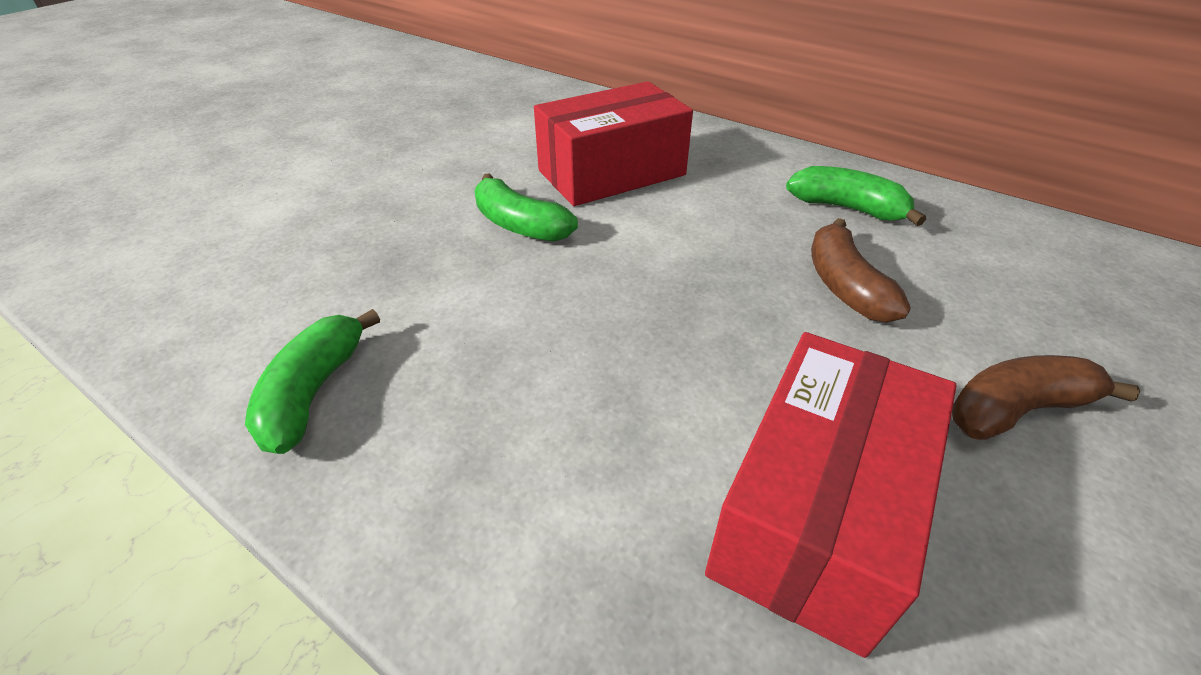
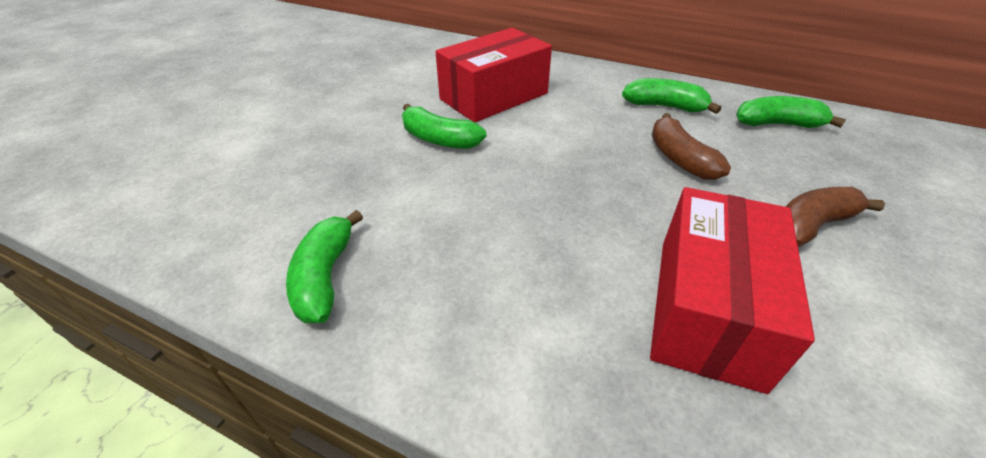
camera: 10 degrees left, 0 degrees up
none -> green banana [736,96,846,128]

